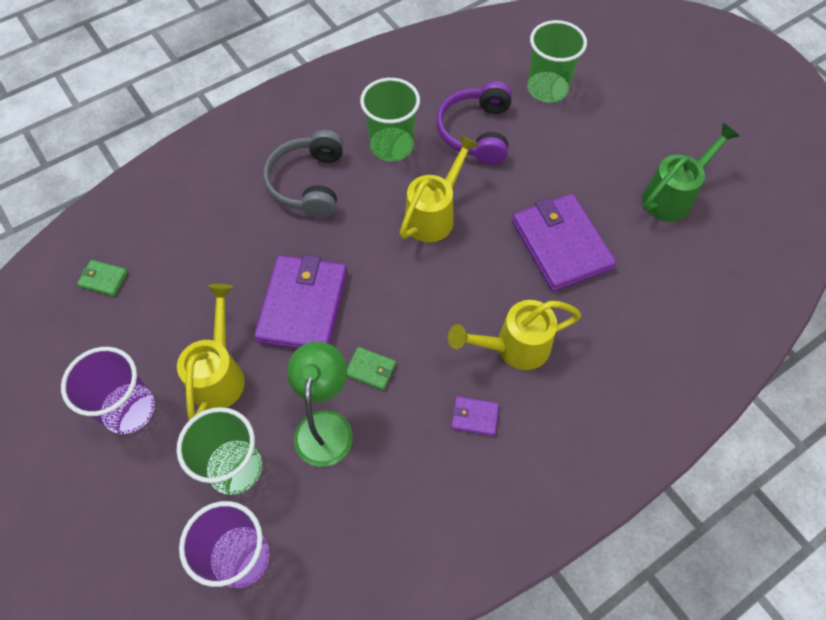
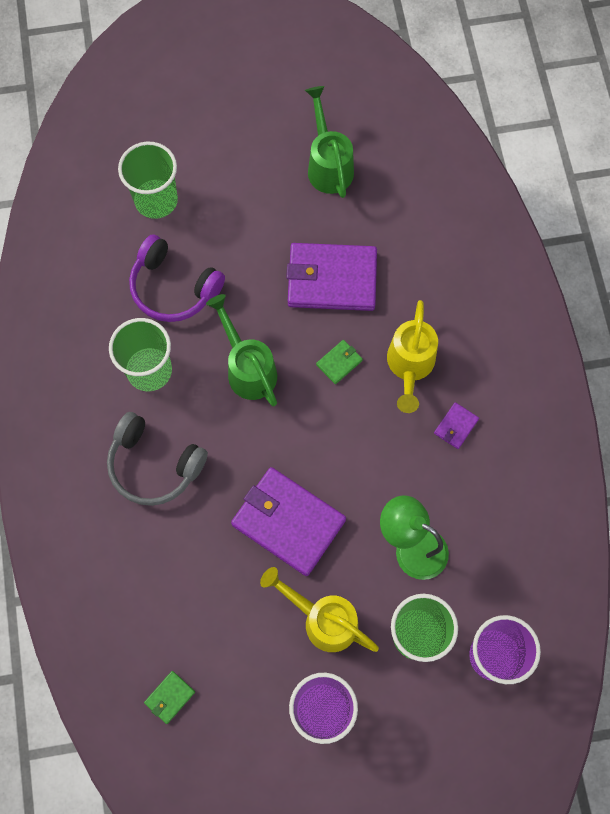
camera: 65 degrees left, 10 degrees up
green wallet [347,347,396,390] -> green wallet moved to [316,340,363,384]
yellow watering can [400,135,479,242] -> green watering can [206,294,277,406]

